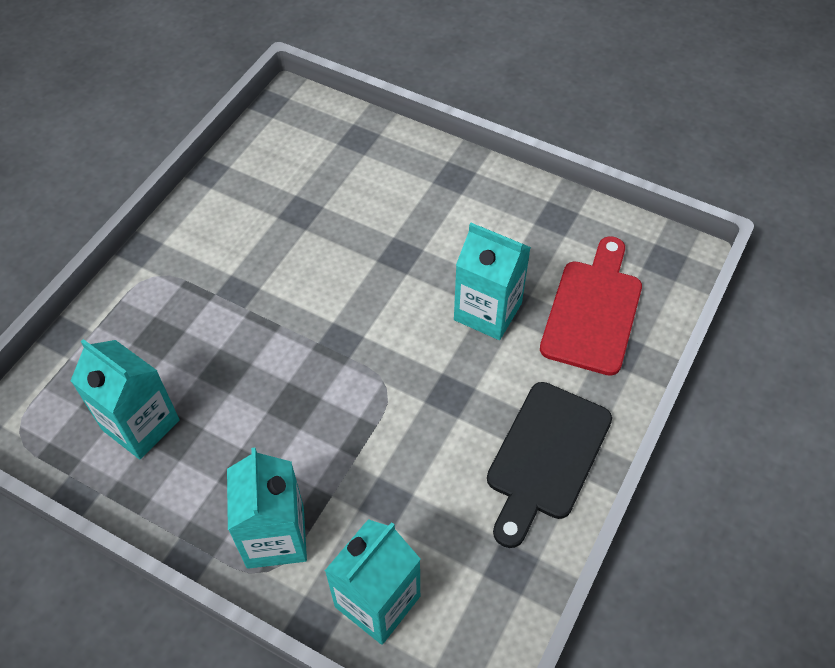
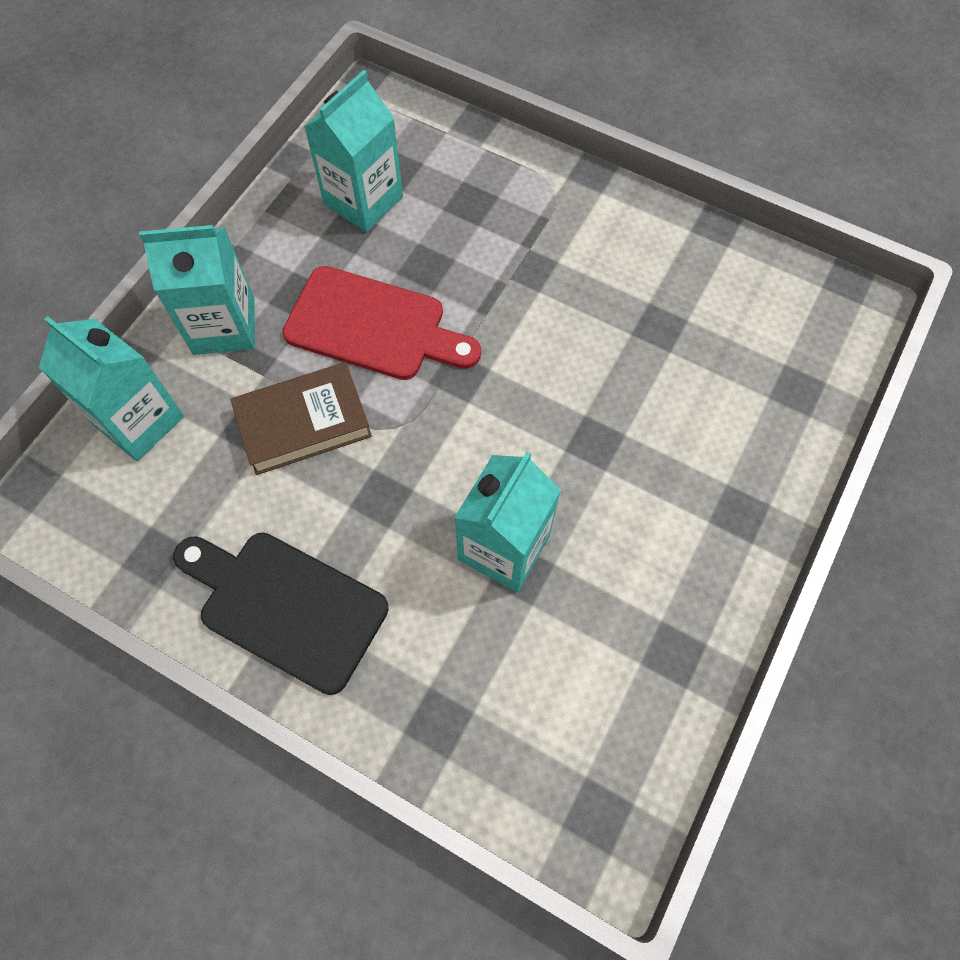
camera: 90 degrees right, 10 degrees up
red cutting board [540,236,642,376] -> red cutting board moved to [283,266,481,380]
none -> brown book [230,362,372,475]

